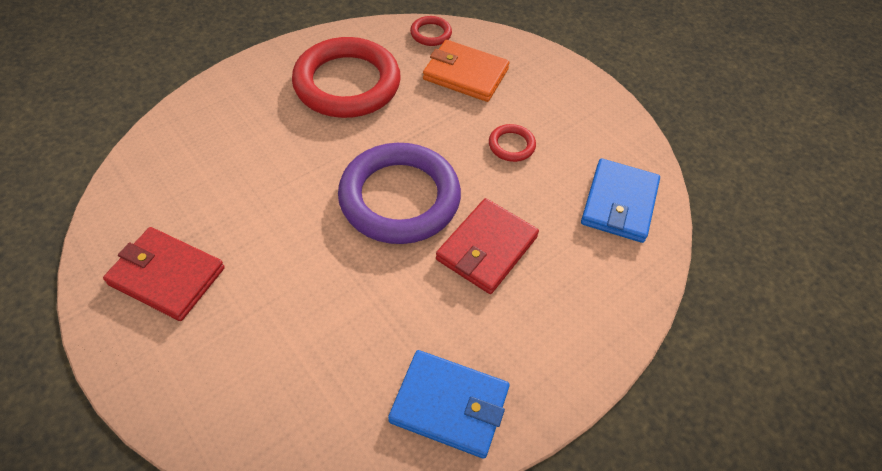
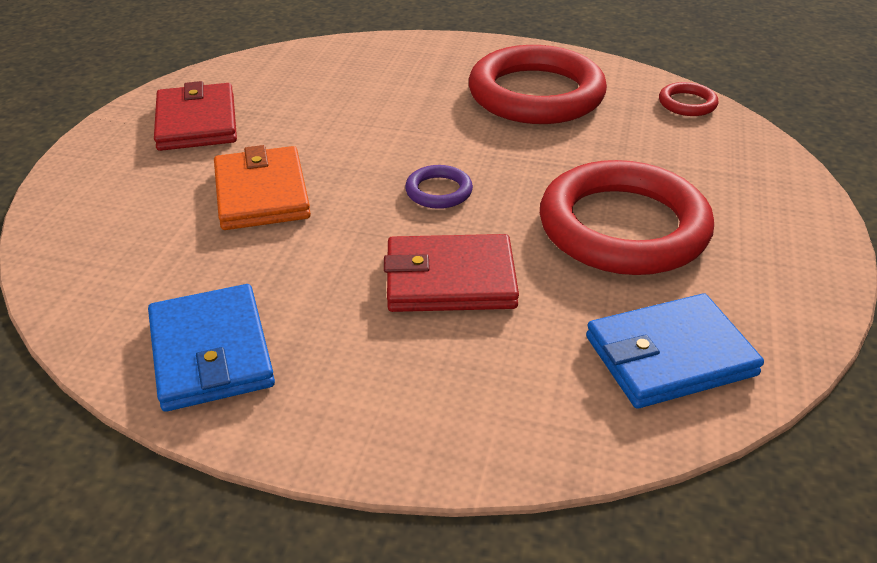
camera: 55 degrees right, 15 degrees down
purple ring [338,143,461,244] -> purple ring [405,165,473,209], size x0.42
orange wallet [423,40,510,102] -> orange wallet moved to [214,145,311,230]
red ring [489,124,536,162] -> red ring [540,160,714,275], size x2.39

